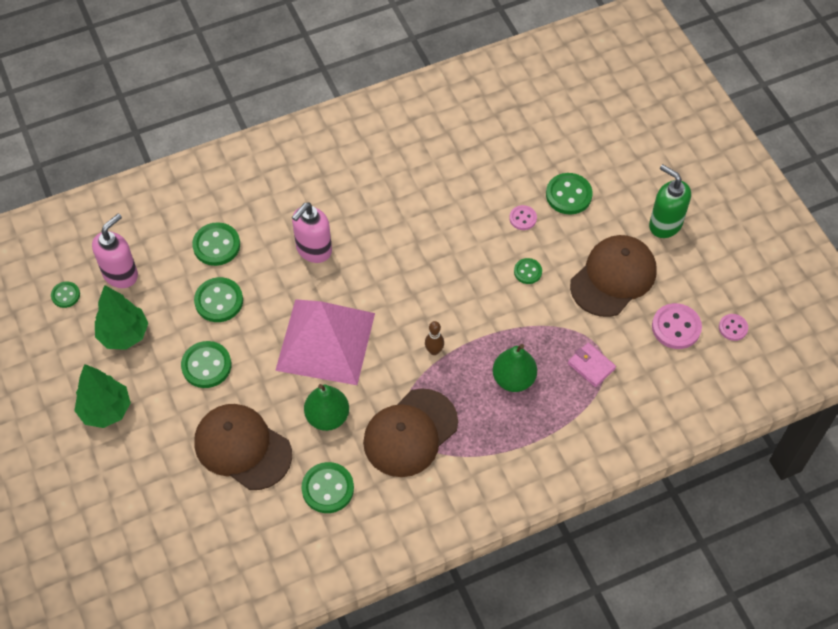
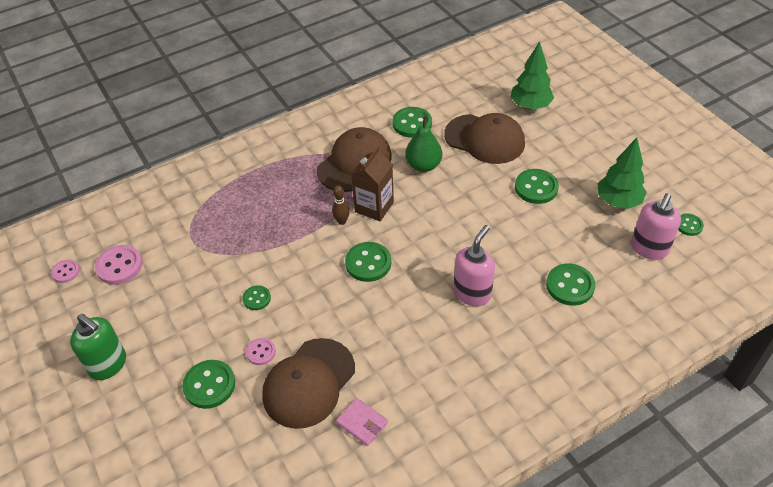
camera: 175 degrees right, 10 degrees down
green tree [75,364,131,428] -> green tree moved to [511,41,554,110]
green button [194,277,243,322] -> green button moved to [345,242,391,282]
pink pyramid [275,299,375,385] -> none
green pear [493,344,537,392] -> none
pink wallet [568,343,616,387] -> pink wallet moved to [336,398,388,446]
brown cap [570,235,656,317] -> brown cap moved to [262,338,355,429]
none -> brown carton [351,147,394,221]

